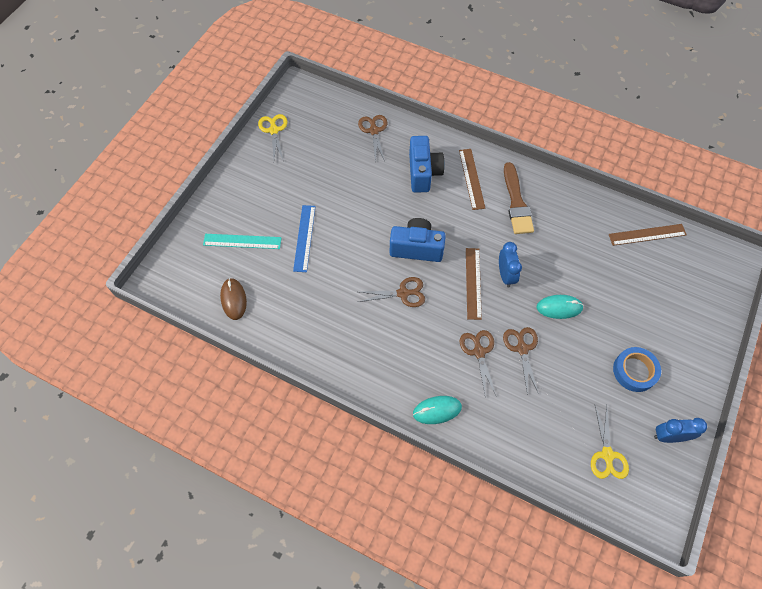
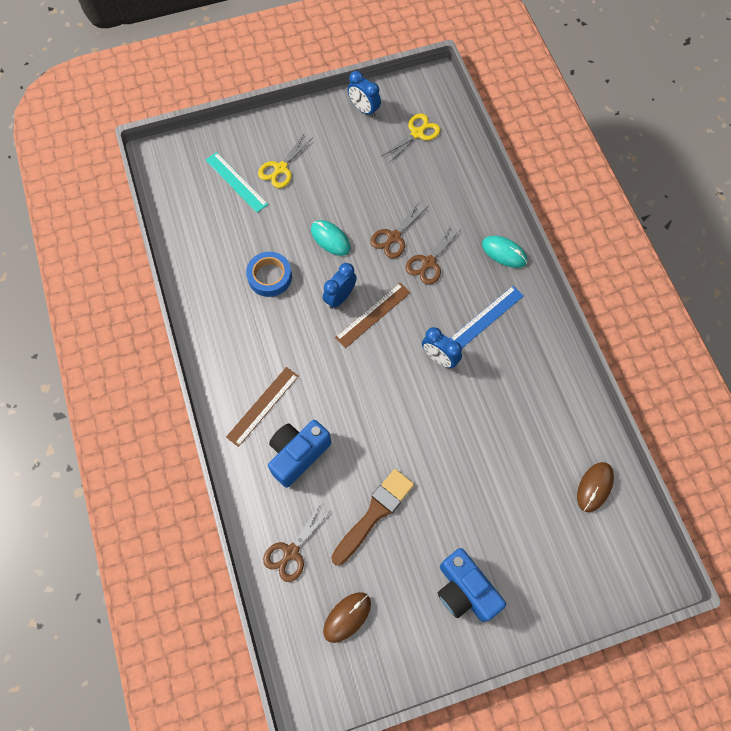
camera: 135 degrees left, 5 degrees up
turquoise ruler [203,234,282,249] -> turquoise ruler moved to [206,152,268,213]
yellow scissors [258,114,287,159] -> yellow scissors moved to [258,134,312,188]
blue ruler [293,205,316,272] -> blue ruler moved to [449,286,524,348]
brown scissors [358,277,425,307] -> blue clock [422,327,462,368]
blue camera [390,218,446,262] -> blue camera moved to [438,548,506,622]
brown brush [504,162,534,234] -> brown brush moved to [331,469,414,565]
brown ruler [609,224,687,246] -> none
blue tape [613,347,661,392] -> blue tape moved to [246,252,292,297]
none -> brown mouse [323,592,371,643]

